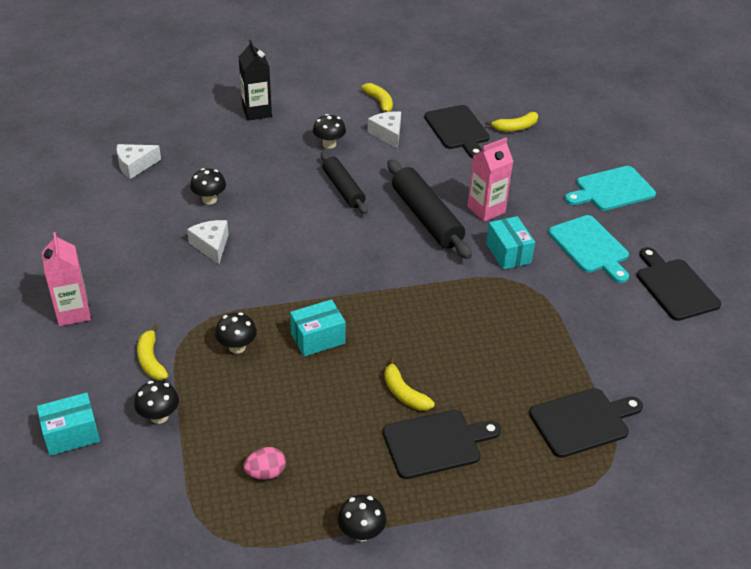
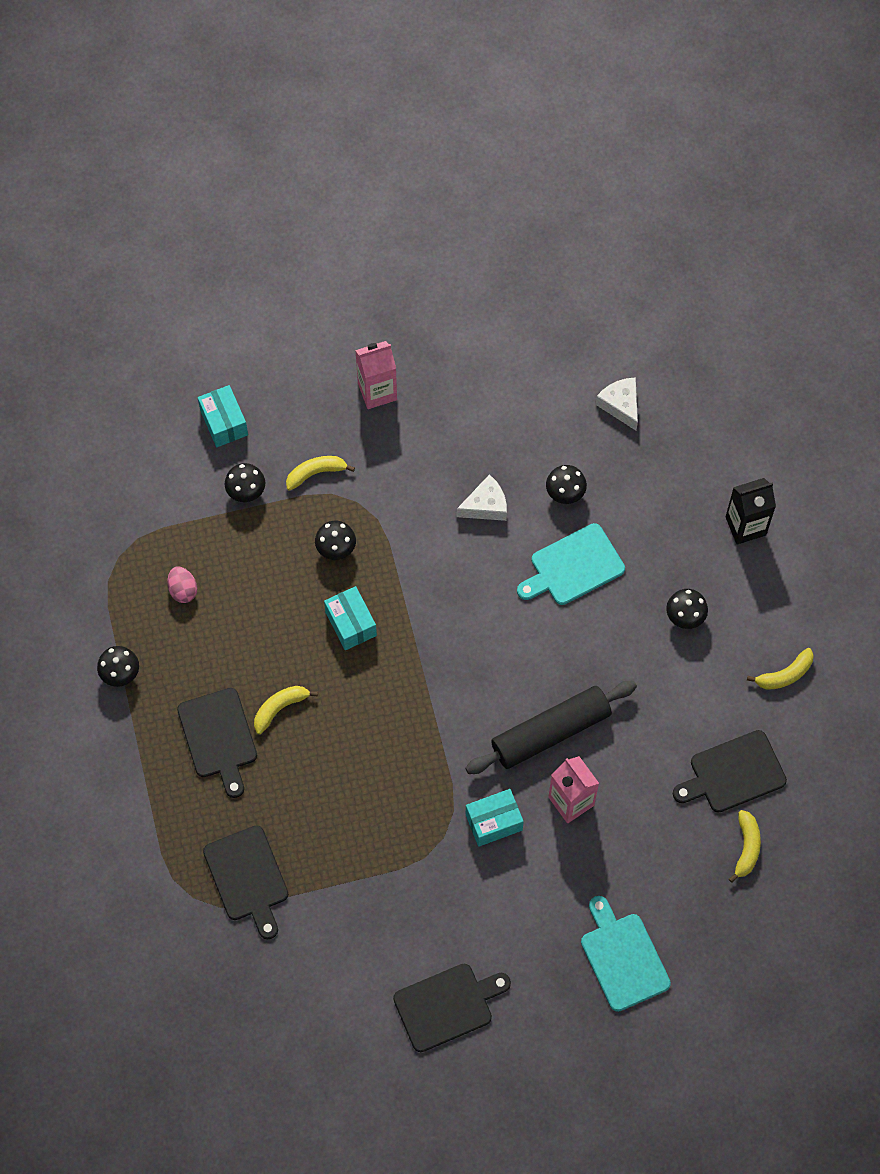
camera: 90 degrees right, 25 degrees up
black rolling pin [321,152,368,214] -> none
white cheese [368,111,401,149] -> none
yellow banana [485,112,538,132] -> yellow banana turned 150 degrees counterclockwise [729,810,761,883]
turquoise cutting board [548,215,629,283] -> turquoise cutting board moved to [517,523,625,605]

